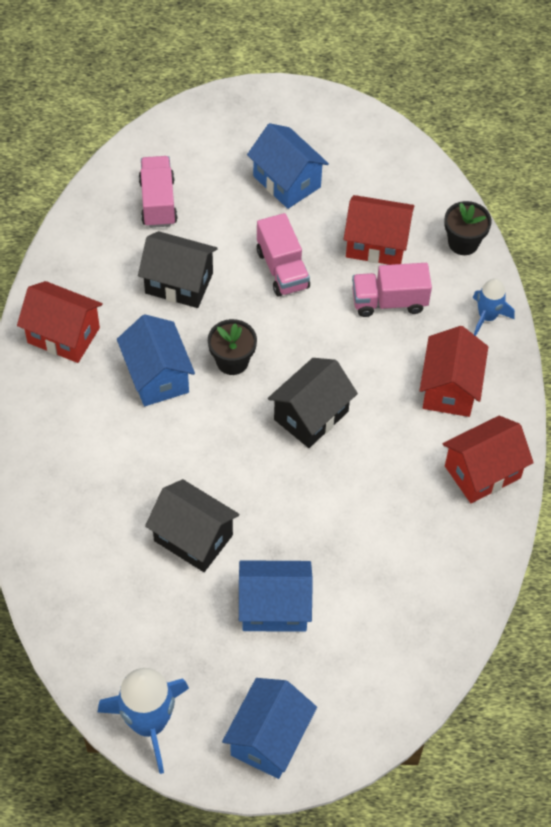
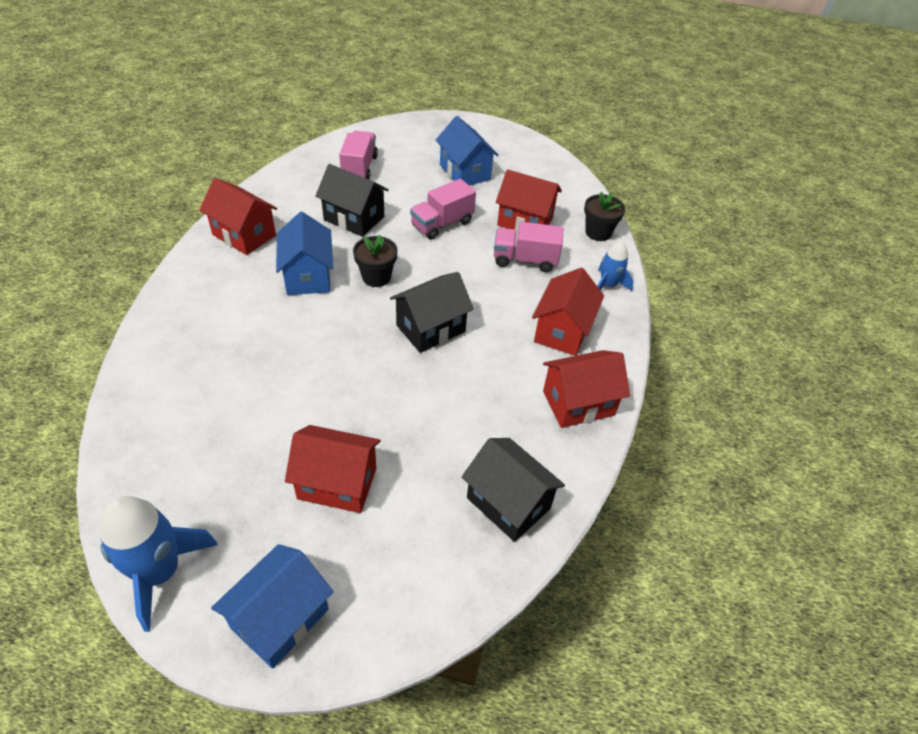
camera: 10 degrees right, 10 degrees down
black house [145,479,239,572] -> black house moved to [462,438,565,542]
blue house [239,560,313,632] -> red house [285,425,381,513]
pink truck [257,213,310,297] -> pink truck turned 60 degrees clockwise [410,179,476,240]

